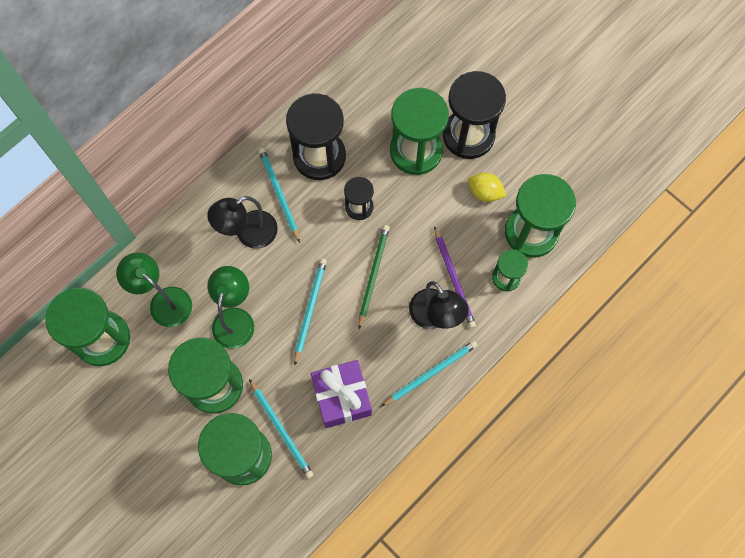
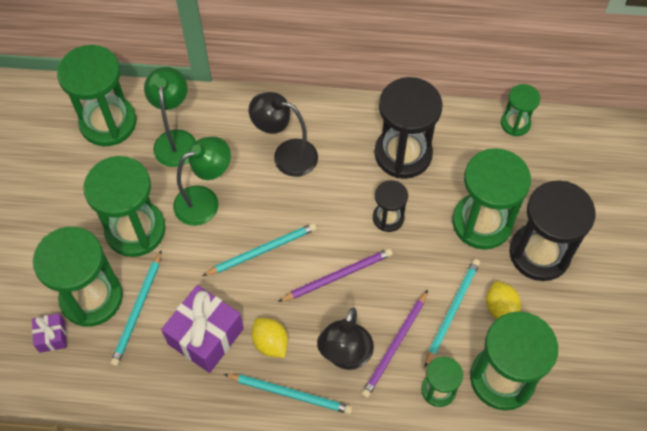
camera: 50 degrees right, 10 degrees down
turquoise pencil [258,148,300,243] -> turquoise pencil moved to [424,259,480,368]
green pencil [359,225,390,329] -> purple pencil [278,248,392,302]
none -> purple gift [32,314,67,353]
none -> yellow lemon [252,318,288,358]
none -> green hourglass [501,84,540,136]

